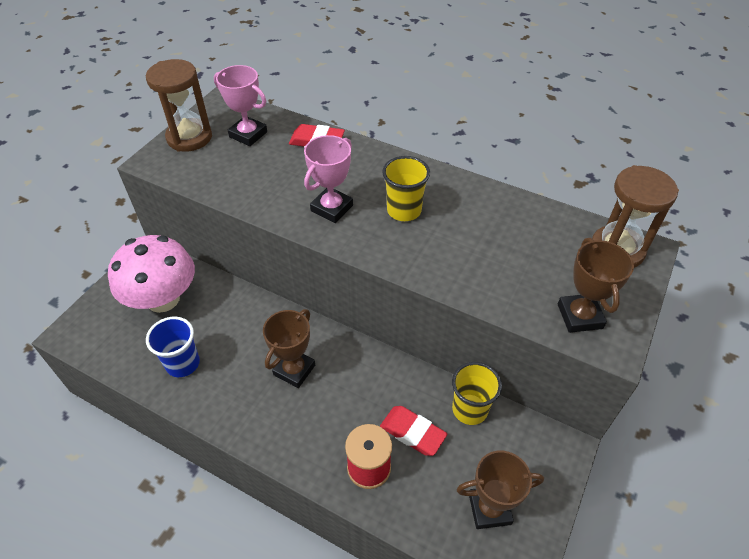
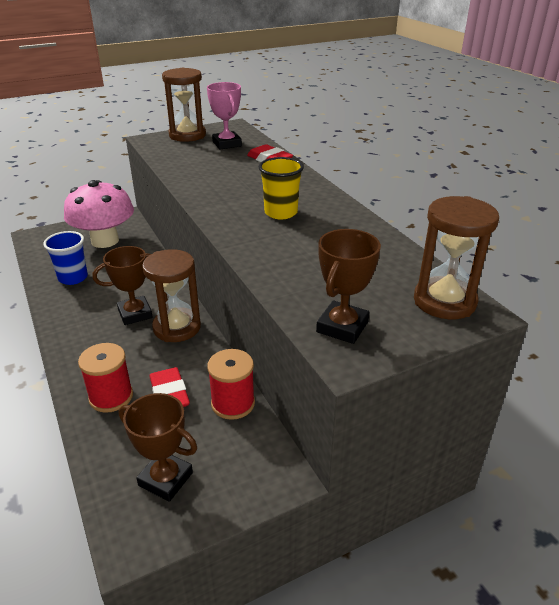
camera: 35 degrees right, 15 degrees down
pink trophy [304,135,353,223] -> none
yellow cup [452,362,502,425] -> red spool [207,349,255,420]
none -> brown hourglass [142,249,201,342]

